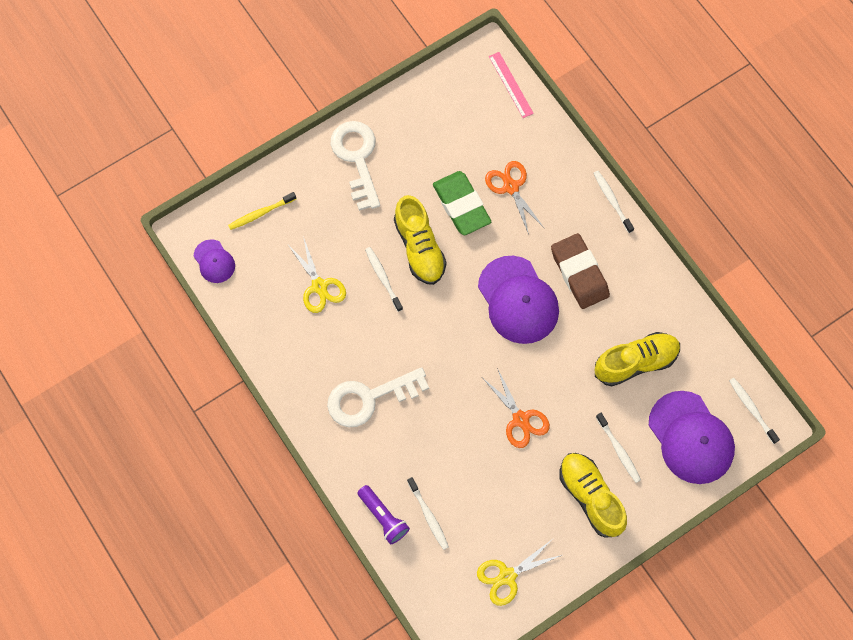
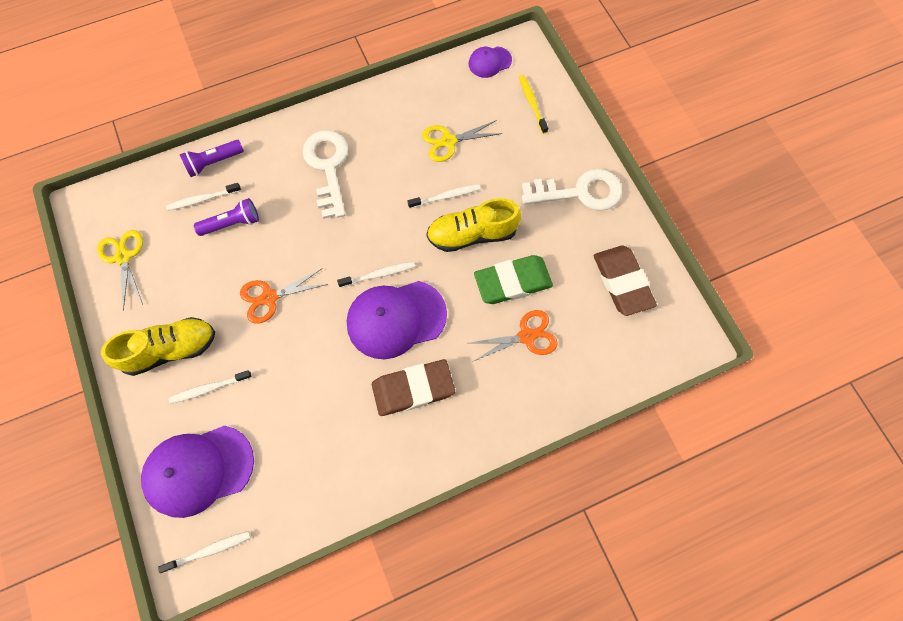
camera: 100 degrees right, 0 degrees up
pink ruler [489,52,534,118] -> none
white toothbrush [593,171,634,233] -> white toothbrush moved to [337,261,415,288]
yellow shoe [595,332,680,386] -> none
none -> purple flashlight [194,198,259,236]
none -> brown eraser [594,245,657,316]

